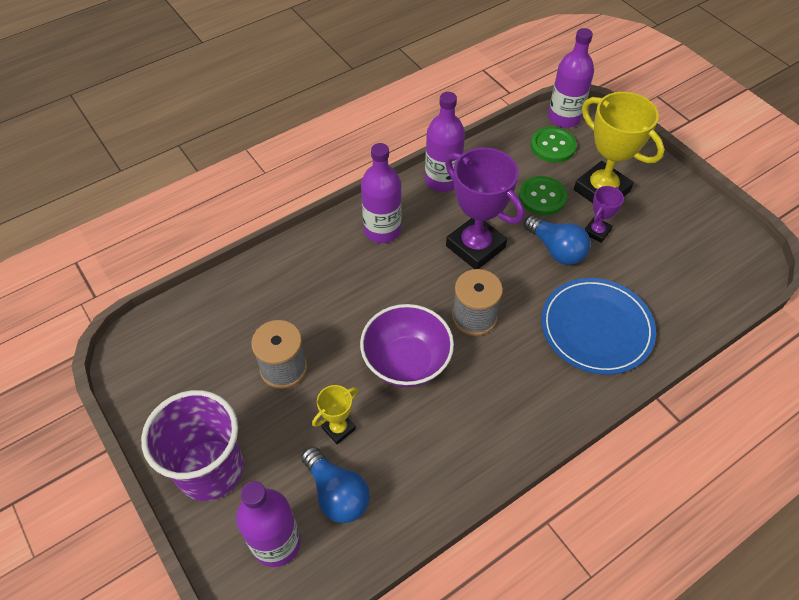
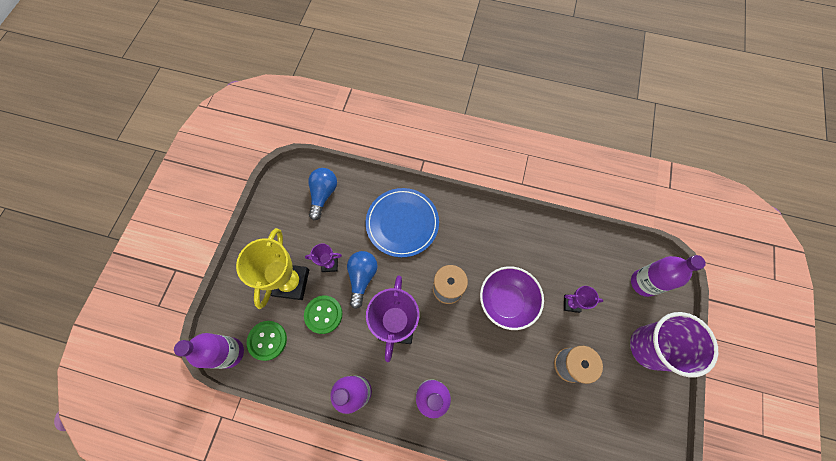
camera: 130 degrees left, 15 degrees up
blue light bulb [301,446,370,523] -> blue light bulb moved to [308,168,337,220]
yellow trophy [312,385,358,444] -> purple trophy [564,286,603,313]

